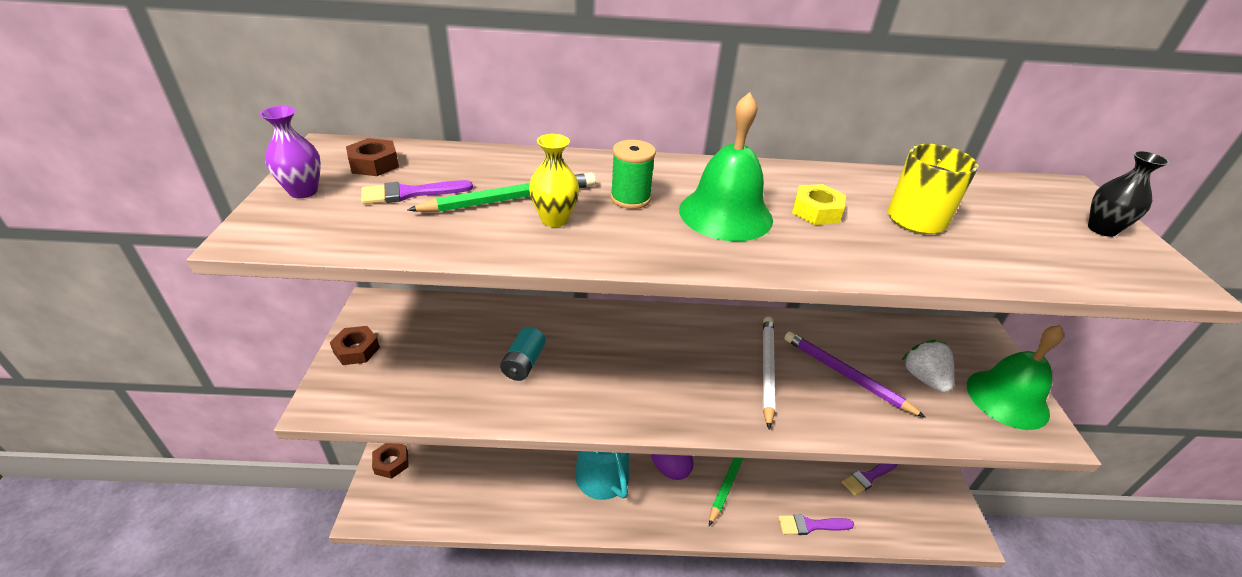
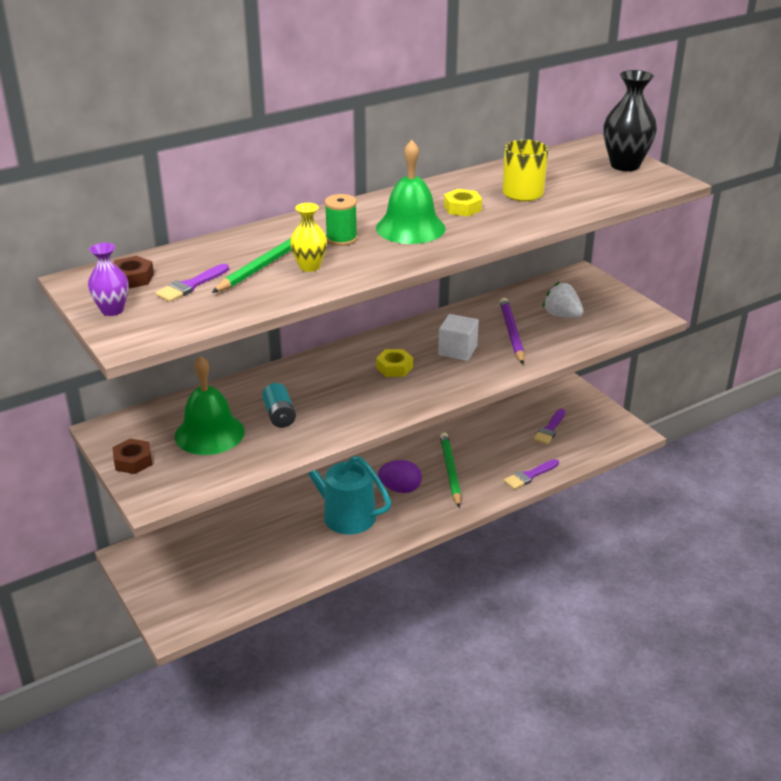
camera: 30 degrees left, 5 degrees down
brown nut [372,443,409,479] -> none
white pencil [763,317,775,430] -> white cube [438,314,479,361]
purple pencil [784,331,926,418] -> purple pencil turned 75 degrees clockwise [500,298,525,364]
green bell [967,325,1064,430] -> green bell moved to [175,356,245,455]
black vase [1088,151,1170,237] -> black vase [603,70,657,171], size x1.69
none -> yellow nut [376,349,413,377]

